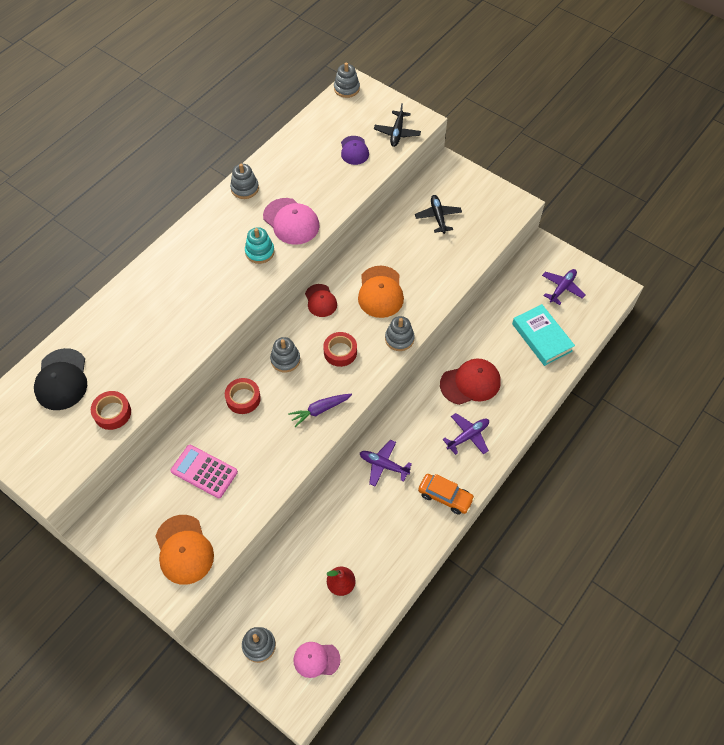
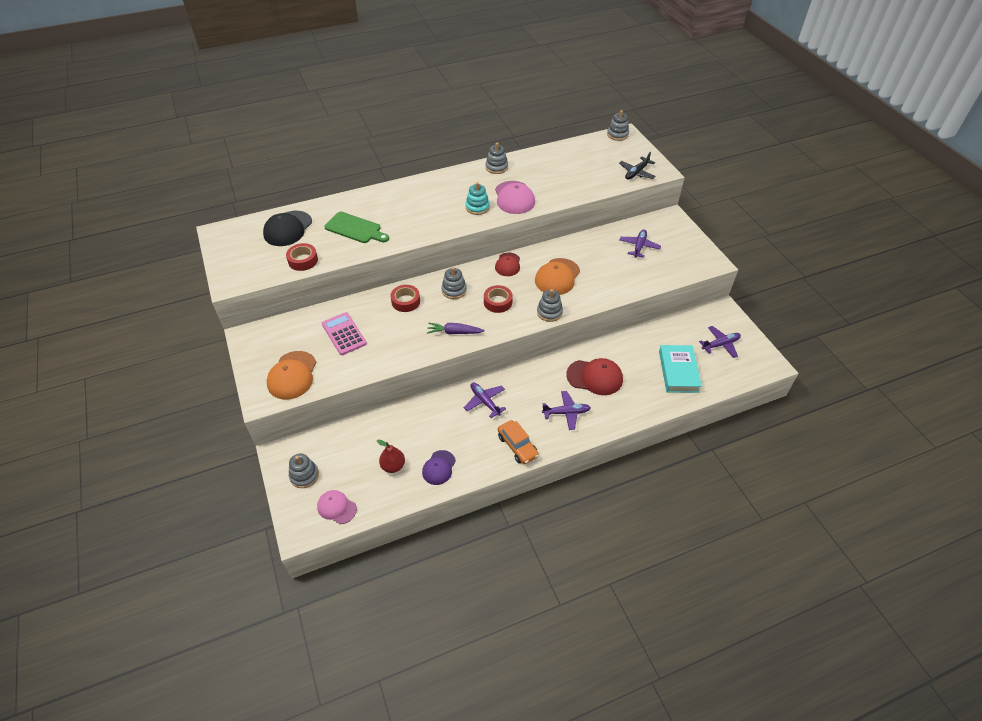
camera: 30 degrees right, 10 degrees down
purple cap [341,136,369,165] -> purple cap moved to [422,450,456,485]
black plane [415,195,462,234] -> purple plane [620,229,661,258]
none -> green cutting board [324,212,389,243]

